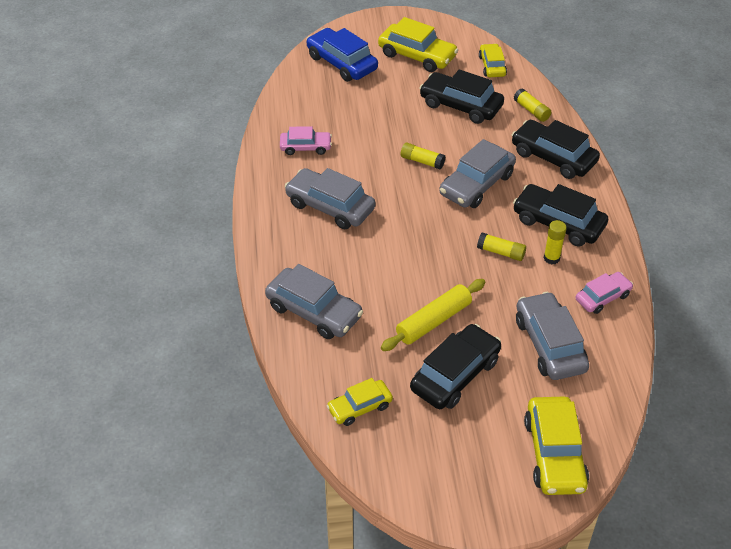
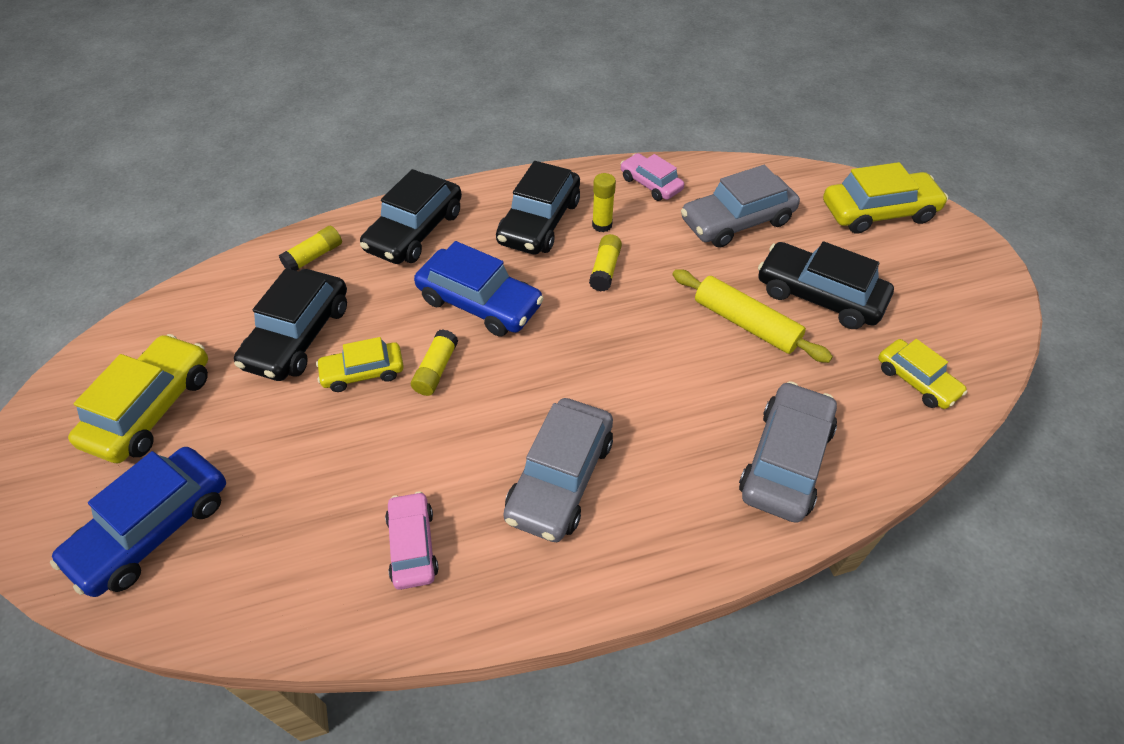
camera: 100 degrees left, 5 degrees up
grey car [439,139,516,208] -> blue car [414,241,544,336]
yellow car [479,44,507,77] -> yellow car moved to [316,337,404,392]

